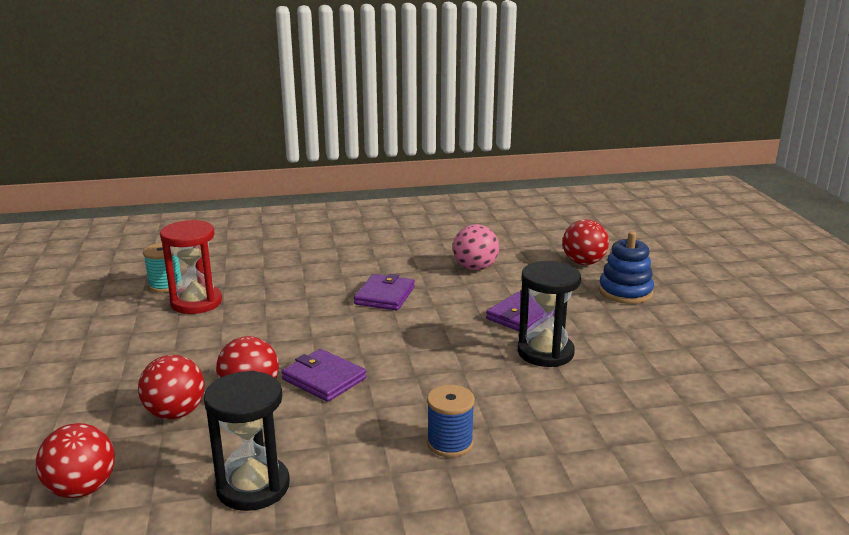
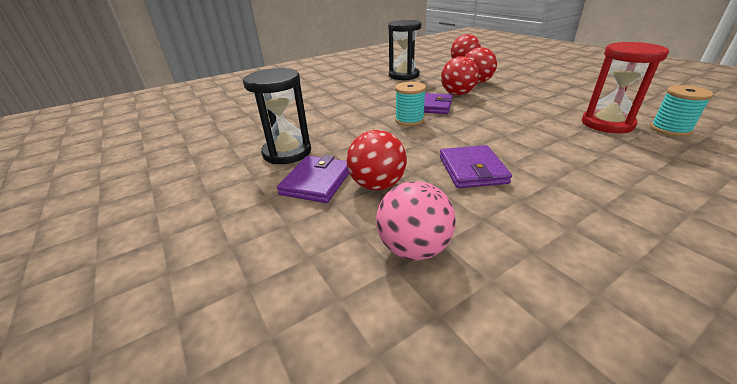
camera: 160 degrees right, 10 degrees up
blue spool [427,385,475,458] -> none
red ball [563,219,609,265] -> red ball moved to [346,130,407,190]
blue stacking toy [599,231,654,304] -> none
none -> turquoise spool [395,82,426,126]

